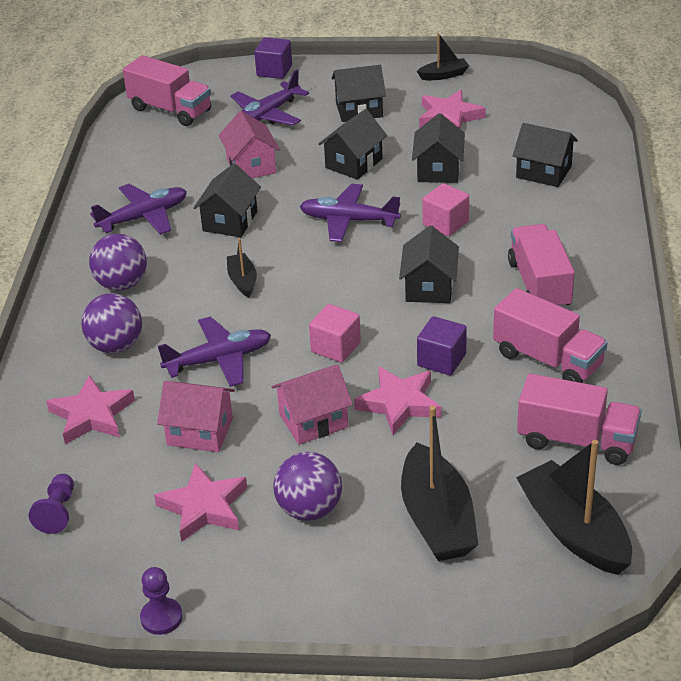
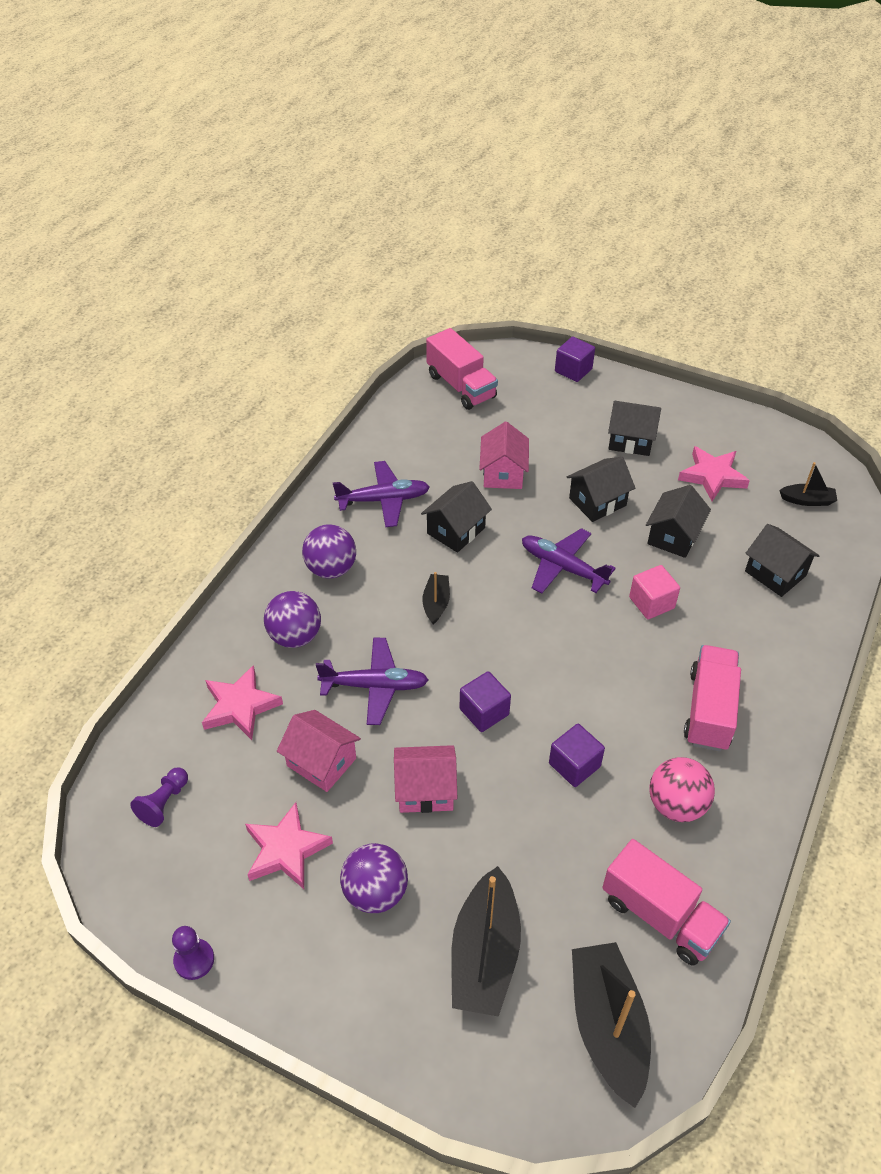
camera: 20 degrees right, 10 degrees up
purple plane [231,69,309,126] -> none
pink cube [309,304,361,363] -> purple cube [459,671,511,732]
pink star [354,366,441,435] -> none
black house [399,226,459,303] -> none
black boat [417,33,469,80] -> black boat moved to [779,462,837,506]
pink truck [493,288,608,383] -> pink ball [649,757,715,822]

